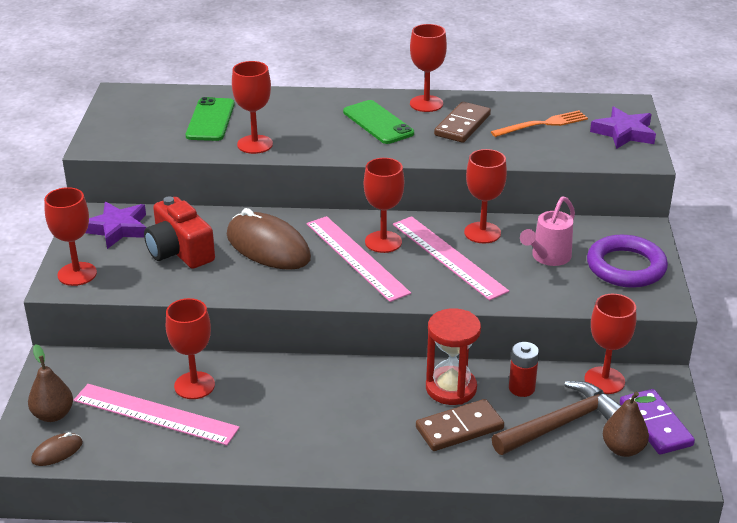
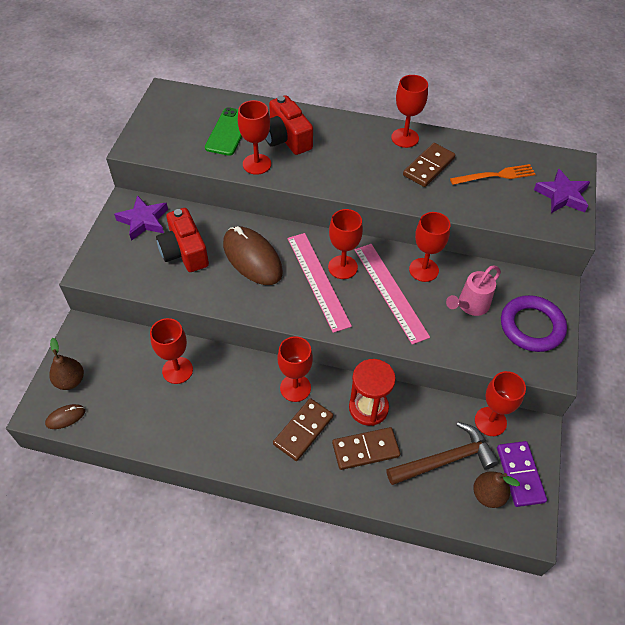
camera: 10 degrees right, 20 degrees up
red goblet [44,187,97,286] -> red goblet moved to [277,336,313,402]
pink ruler [74,384,240,445] -> none
green phone [343,100,414,144] -> none
red battery [509,342,539,397] -> none
none -> red camera [265,95,313,155]
none -> brown domino [273,398,333,461]

